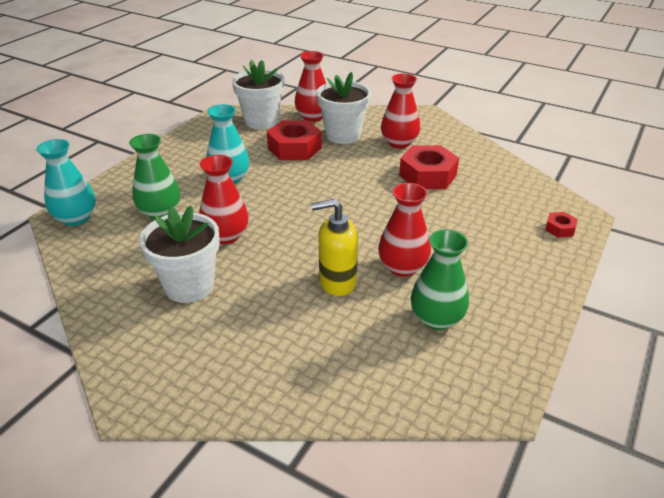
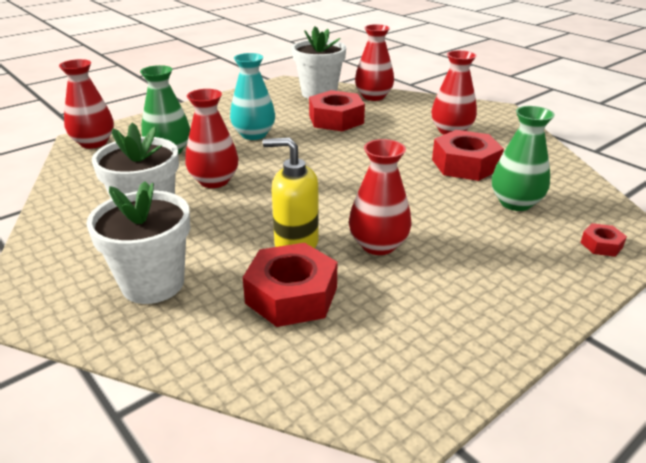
camera: 20 degrees right, 5 degrees down
turquoise vase [36,139,96,226] -> red vase [59,59,114,149]
white flower pot [317,72,371,144] -> white flower pot moved to [86,181,190,304]
green vase [411,229,469,330] -> green vase moved to [492,106,555,211]
none -> red nut [243,243,337,327]

